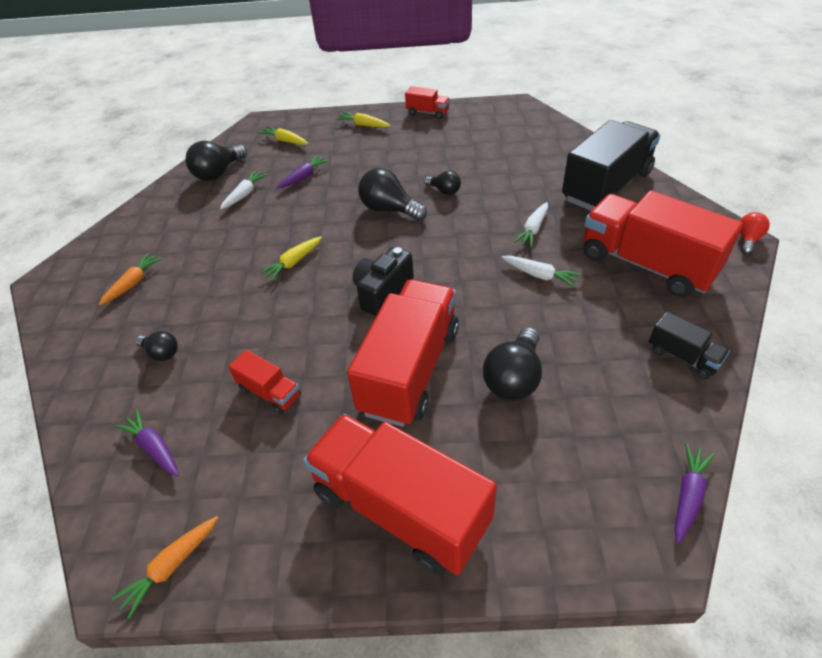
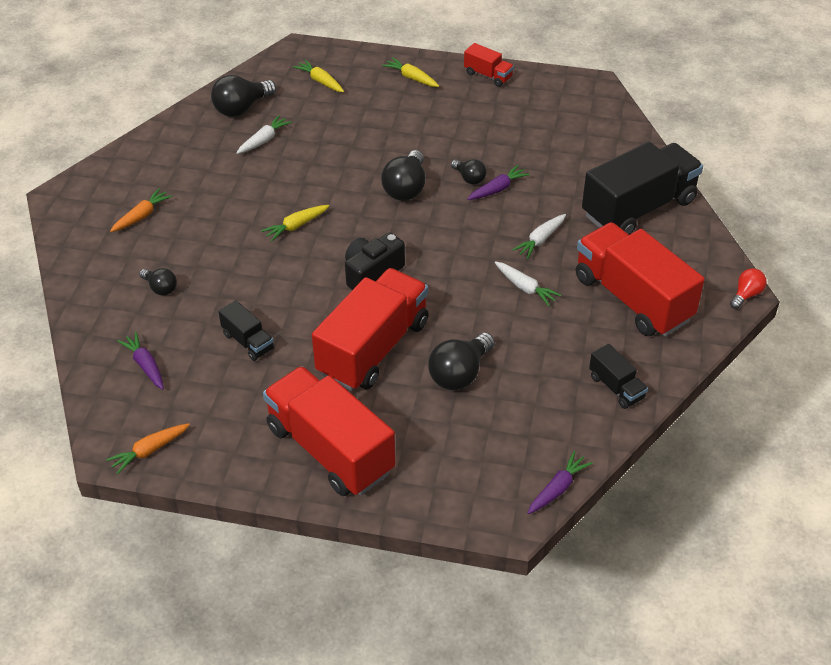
camera: 10 degrees right, 0 degrees up
red truck [228,350,301,414] -> black truck [218,300,274,361]
purple carrot [276,155,329,189] -> purple carrot moved to [467,165,530,200]
black light bulb [358,168,427,221] -> black light bulb turned 120 degrees counterclockwise [381,150,425,201]

